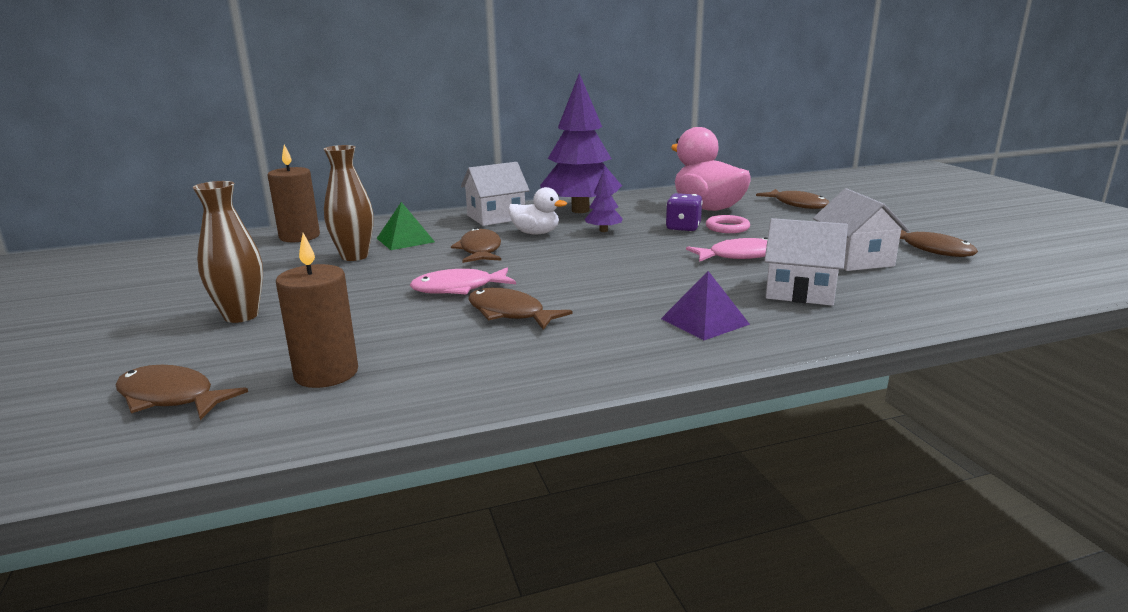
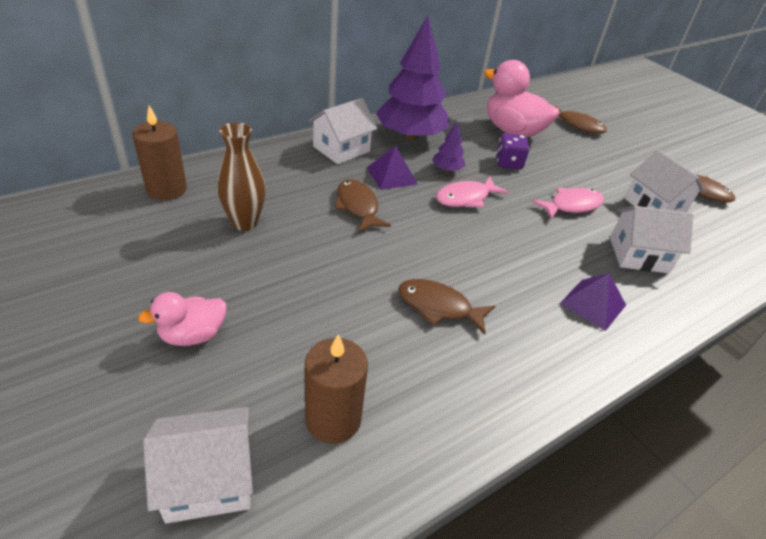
camera: 20 degrees left, 20 degrees up
brown fish [116,365,248,420] -> white house [143,407,253,524]
brown vase [193,181,263,323] -> pink duck [138,292,226,346]
green pyramid [377,202,435,250] -> none
pink fish [410,268,516,295] -> pink fish moved to [436,176,509,208]
white duck [508,187,567,235] -> purple pyramid [367,145,418,190]
pink ring [706,215,750,233] -> none

